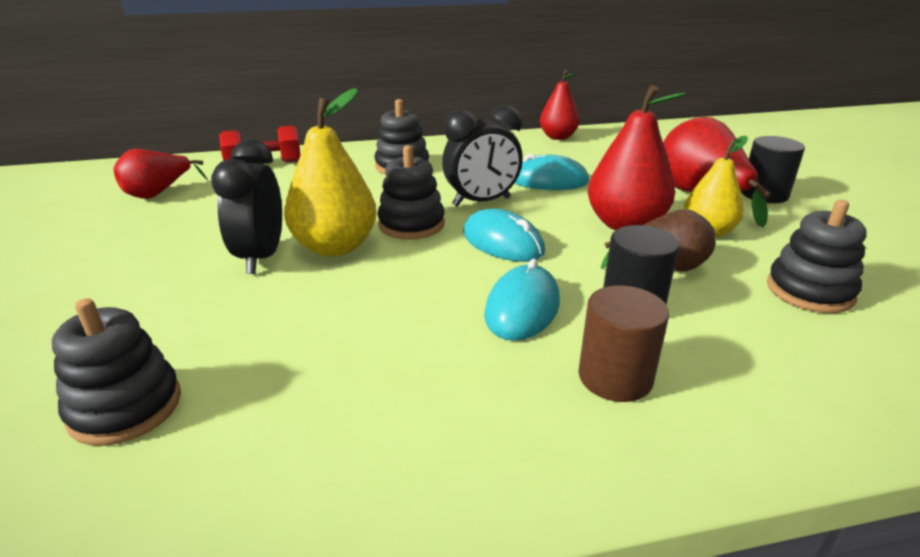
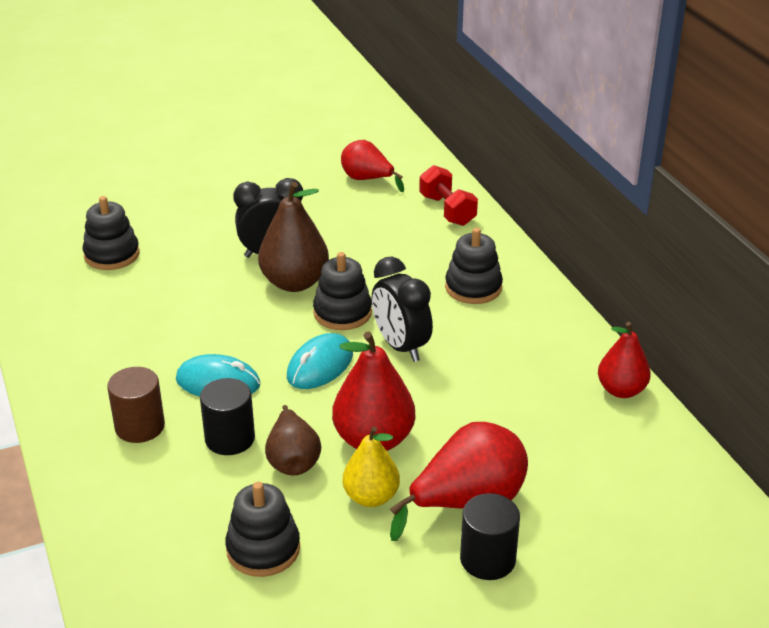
camera: 80 degrees right, 5 degrees up
yellow pear [284,88,377,257] -> brown pear [258,181,329,292]
turquoise mouse [515,154,589,190] -> none

